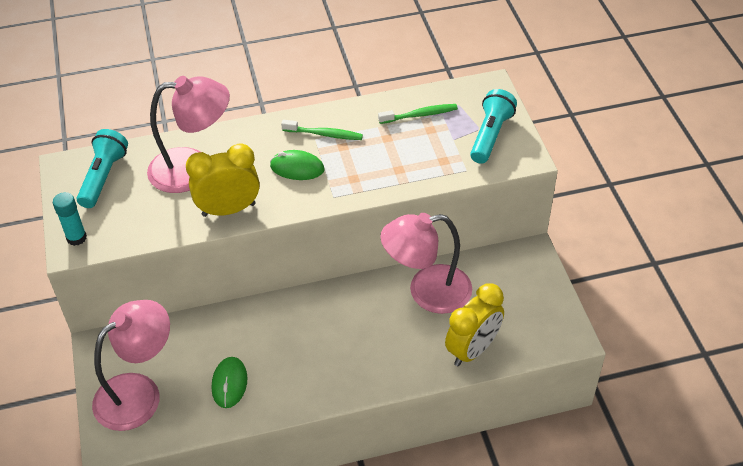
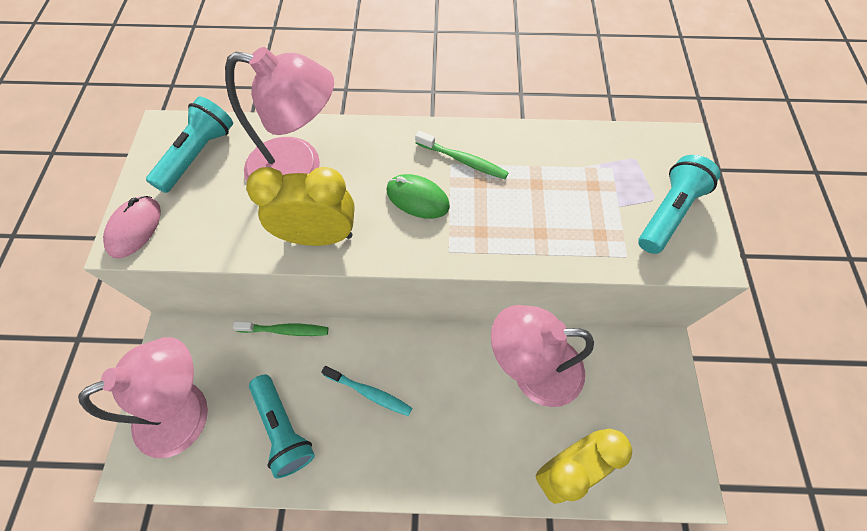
camera: 15 degrees right, 15 degrees up
turquoise glue stick [53,192,87,246] -> pink mouse [103,196,161,258]
green mouse [212,357,247,408] -> turquoise flashlight [249,375,315,478]
green toothbrush [378,104,458,124] -> green toothbrush moved to [233,321,328,336]
none -> turquoise toothbrush [321,366,412,416]

